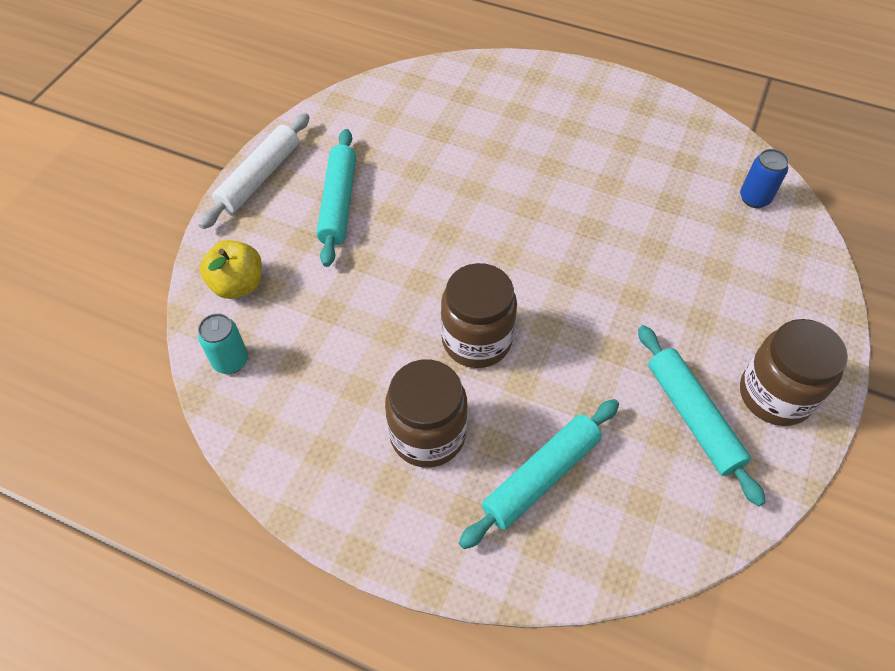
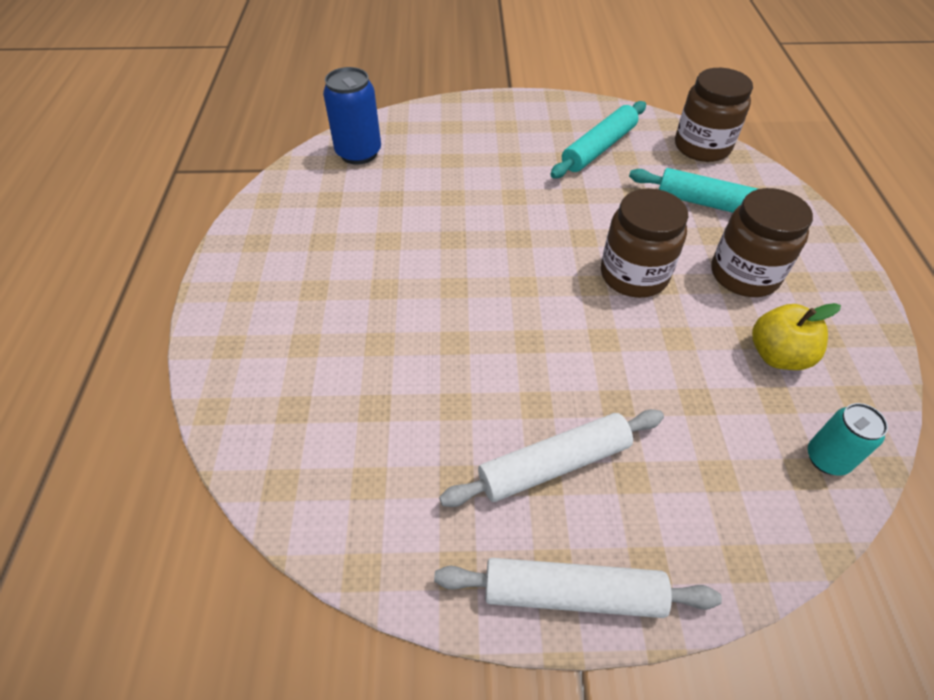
camera: 115 degrees left, 5 degrees down
yellow apple [200,240,262,299] -> yellow apple moved to [752,303,841,370]
turquoise rolling pin [316,129,356,267] -> white rolling pin [439,409,664,507]
blue can [740,149,789,208] -> blue can [323,67,381,165], size x1.57
brown jar [740,319,848,426] -> brown jar moved to [675,68,753,162]

